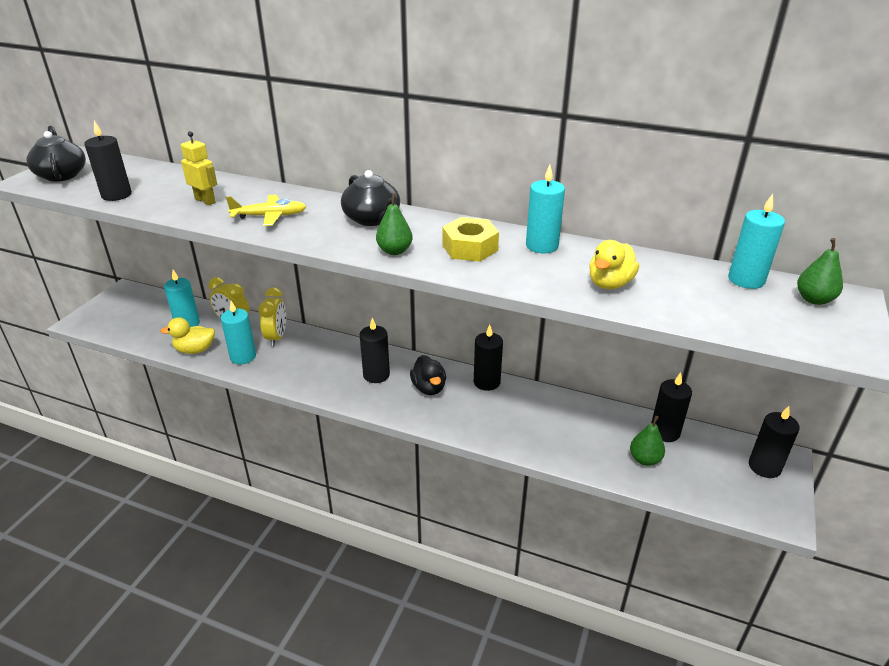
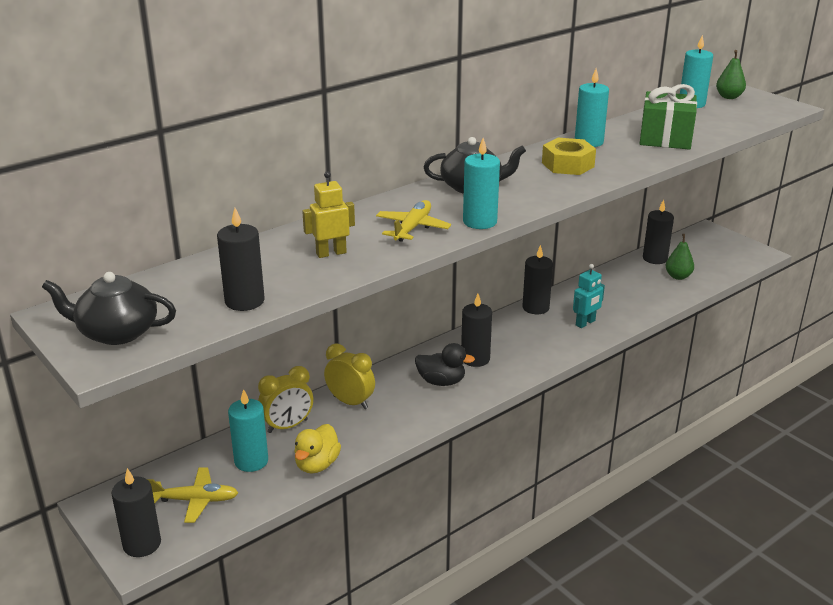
camera: 60 degrees left, 5 degrees down
turquoise candle [221,301,256,364] -> turquoise candle moved to [463,138,500,229]
green pear [376,193,413,255] -> none
black duck [410,355,446,395] -> black duck moved to [415,343,475,386]
yellow duck [589,240,639,289] -> green gift [640,84,697,150]
black candle [749,406,800,478] -> black candle moved to [111,468,161,557]
none -> yellow plane [147,467,238,523]
none -> turquoise robot [573,264,605,328]

